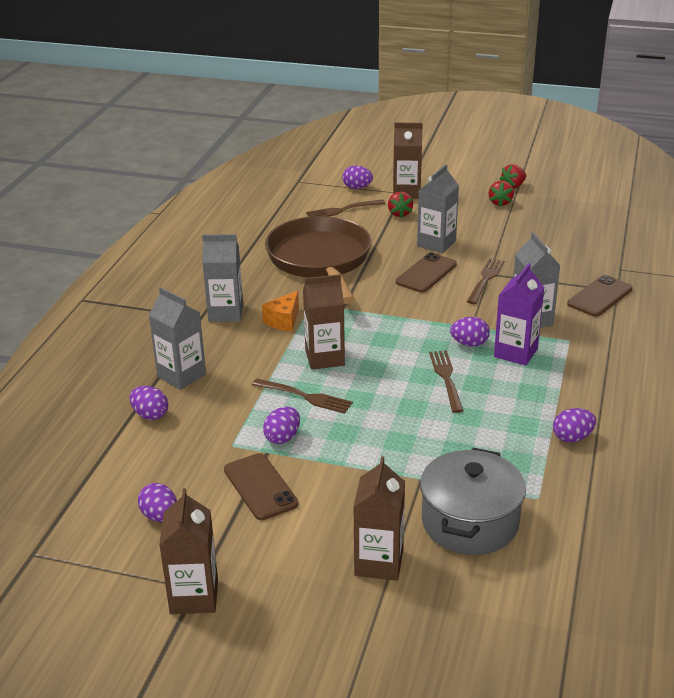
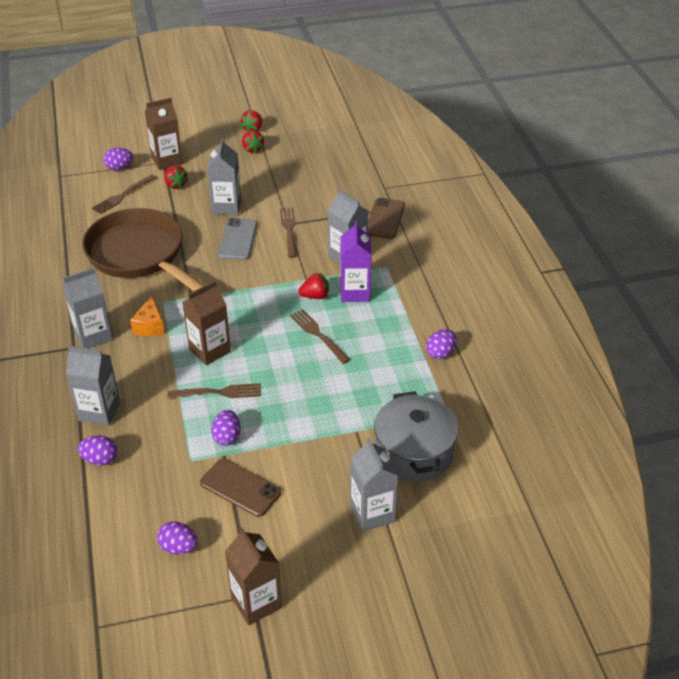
camera: 30 degrees left, 10 degrees up
brown carton [354,456,405,581] -> grey carton [350,438,398,532]
brown phone [396,253,457,293] -> grey phone [218,218,257,260]
purple egg [450,317,490,347] -> red strawberry [298,273,329,299]

